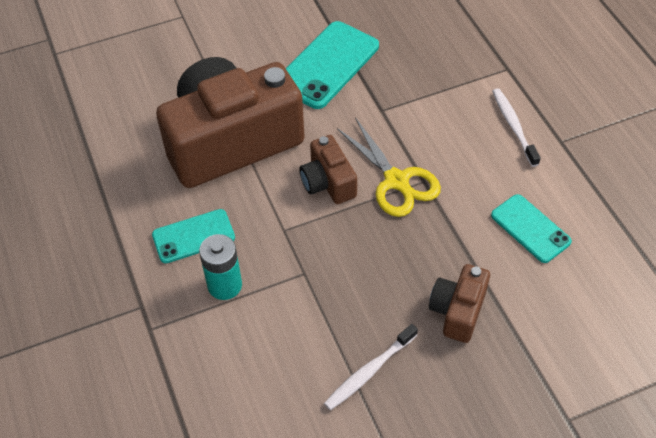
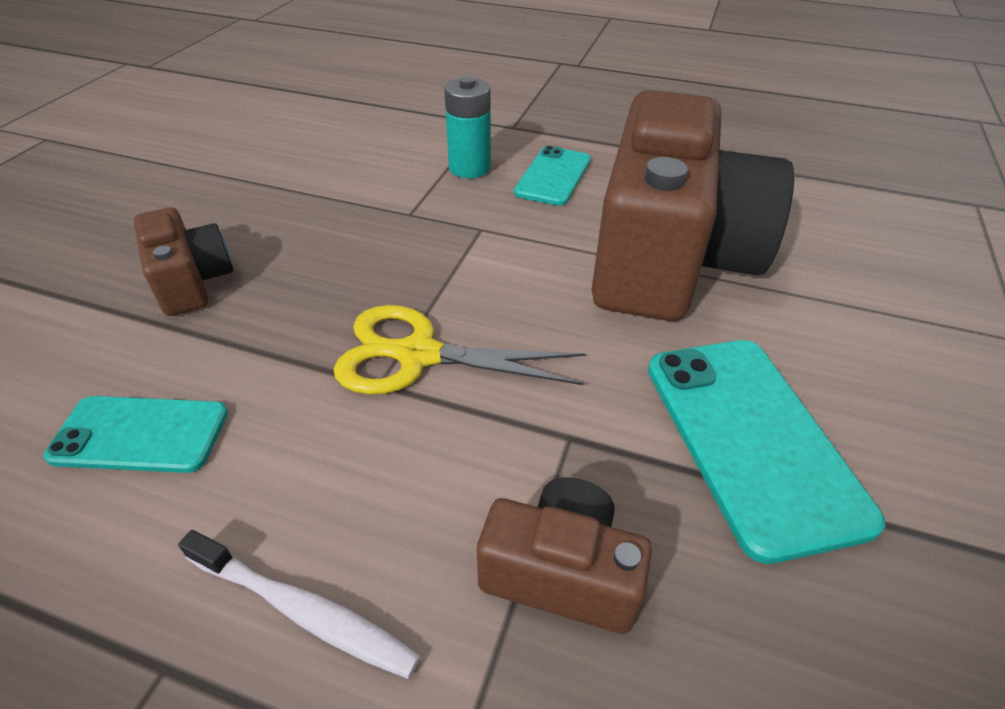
camera: 130 degrees right, 10 degrees down
brown camera [299,135,357,204] -> brown camera moved to [477,478,652,634]
white toothbrush [324,324,418,410] -> none

